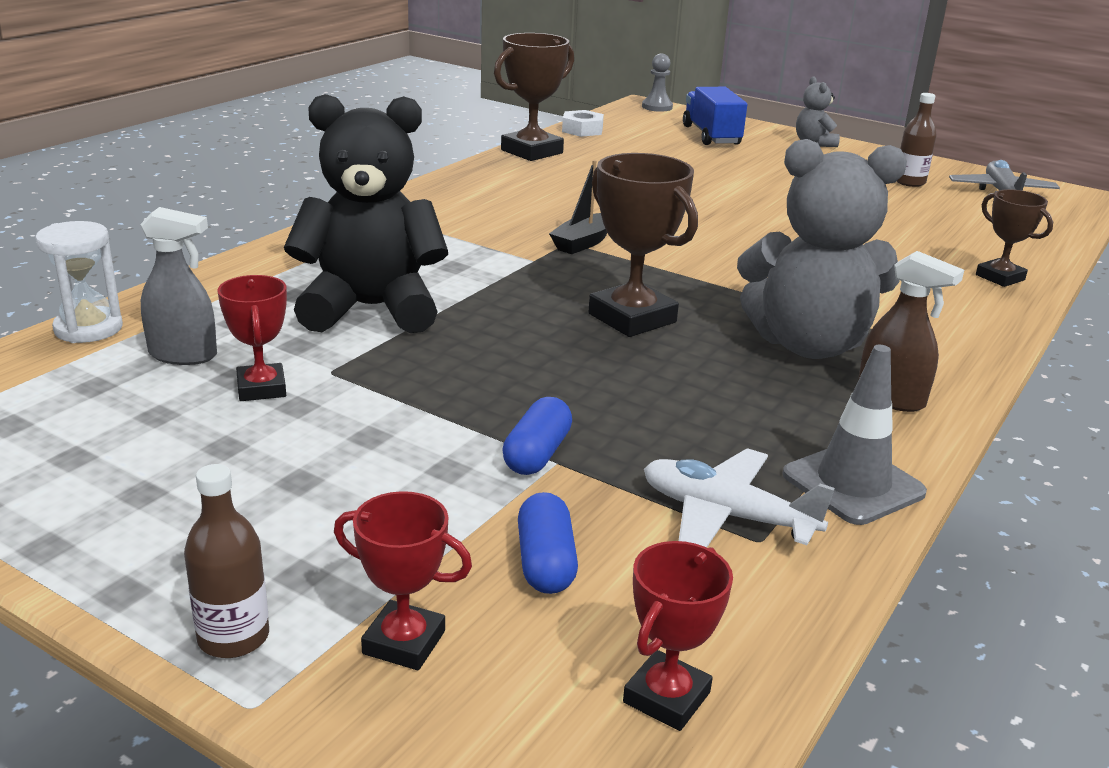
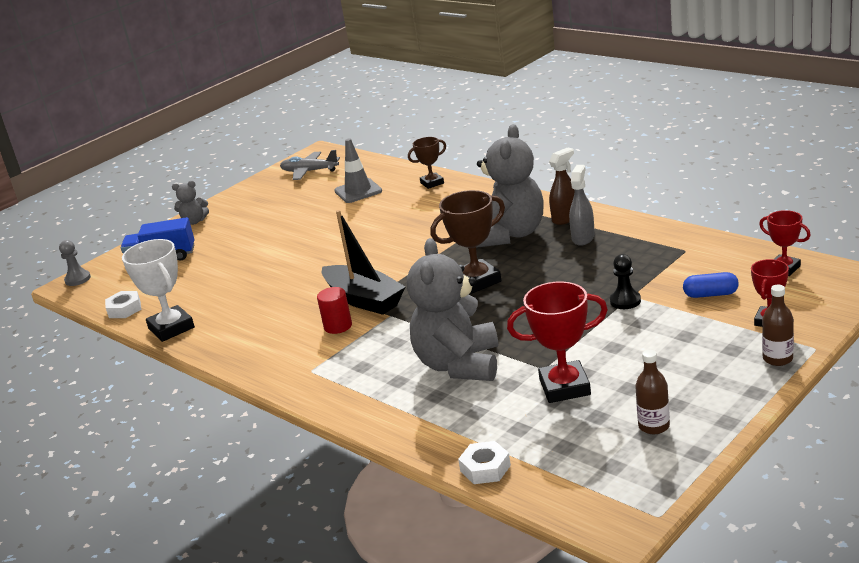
camera: 75 degrees left, 0 degrees up
white hourglass [35,221,123,343] -> white nut [458,441,511,484]
grey spray bottle [140,207,217,365] -> grey spray bottle moved to [569,165,595,246]
red trophy [217,275,287,401] -> red trophy [507,281,608,403], size x1.65
black teddy bear [284,94,448,333] -> grey teddy bear [407,238,499,381]
brown trophy [494,33,574,161] -> white trophy [122,239,195,342]
blue capsule [502,397,572,475] -> black pawn [610,254,641,309]
black boat [549,160,607,254] -> black boat [322,210,405,315], size x1.79
white plane [644,448,835,547] -> none
grey traffic cone [782,345,927,525] -> grey traffic cone moved to [334,139,382,203]
brown bottle [897,93,937,187] -> brown bottle moved to [635,350,670,434]
none -> red cylinder [317,287,352,334]

